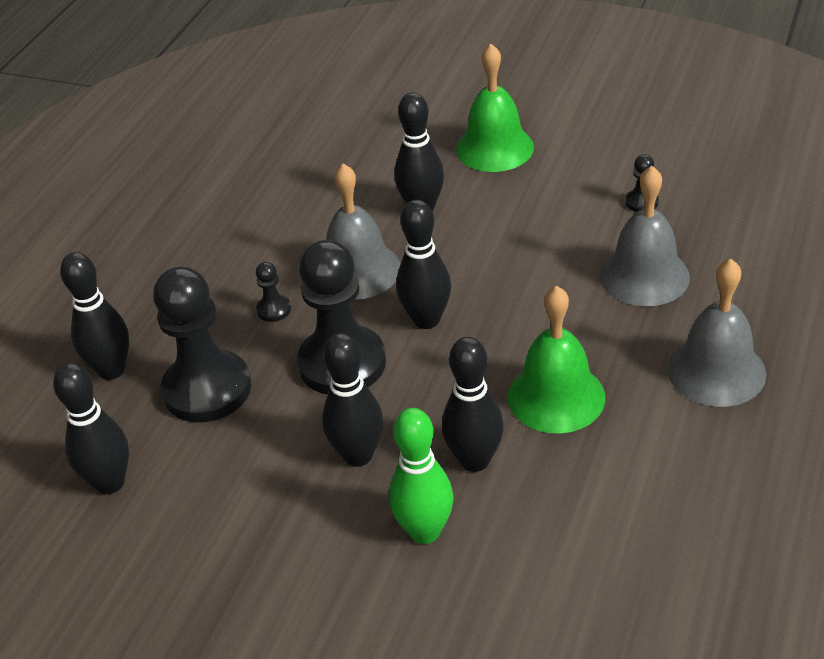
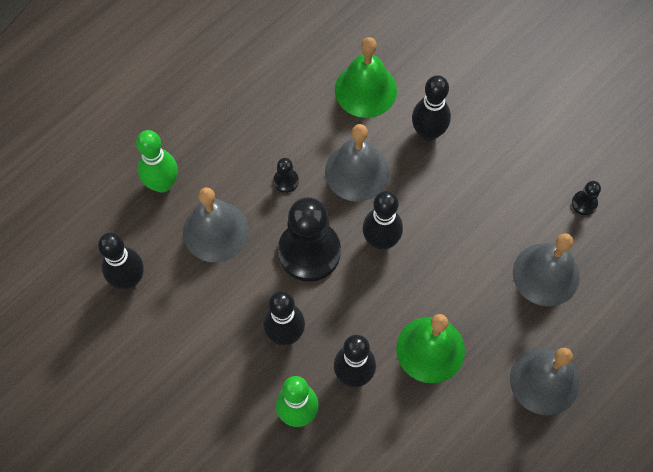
camera: 20 degrees right, 25 degrees up
black bowling pin [60,252,129,380] -> green bowling pin [136,130,178,193]
black pawn [153,266,251,422] -> grey bell [183,187,249,262]
green bell [456,44,534,172] -> green bell moved to [335,37,397,118]

